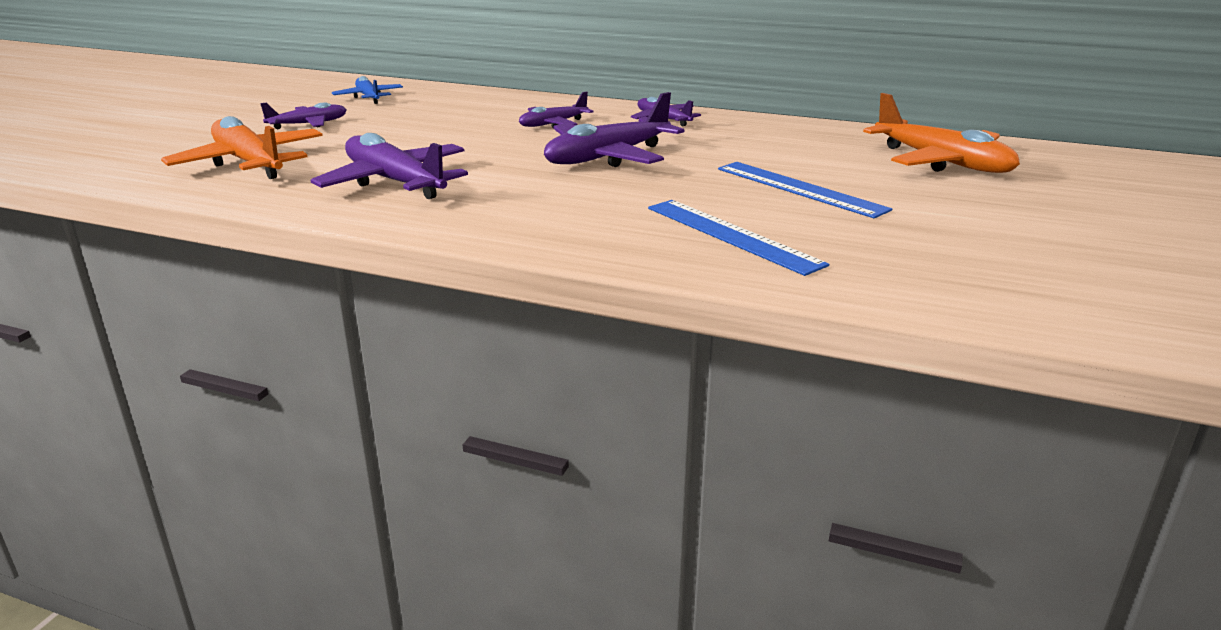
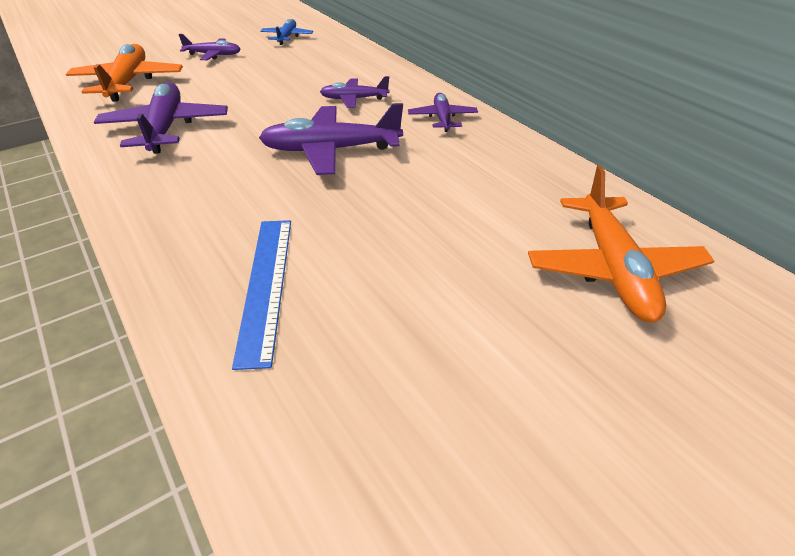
camera: 35 degrees right, 15 degrees up
blue ruler [718,162,892,218] -> none

